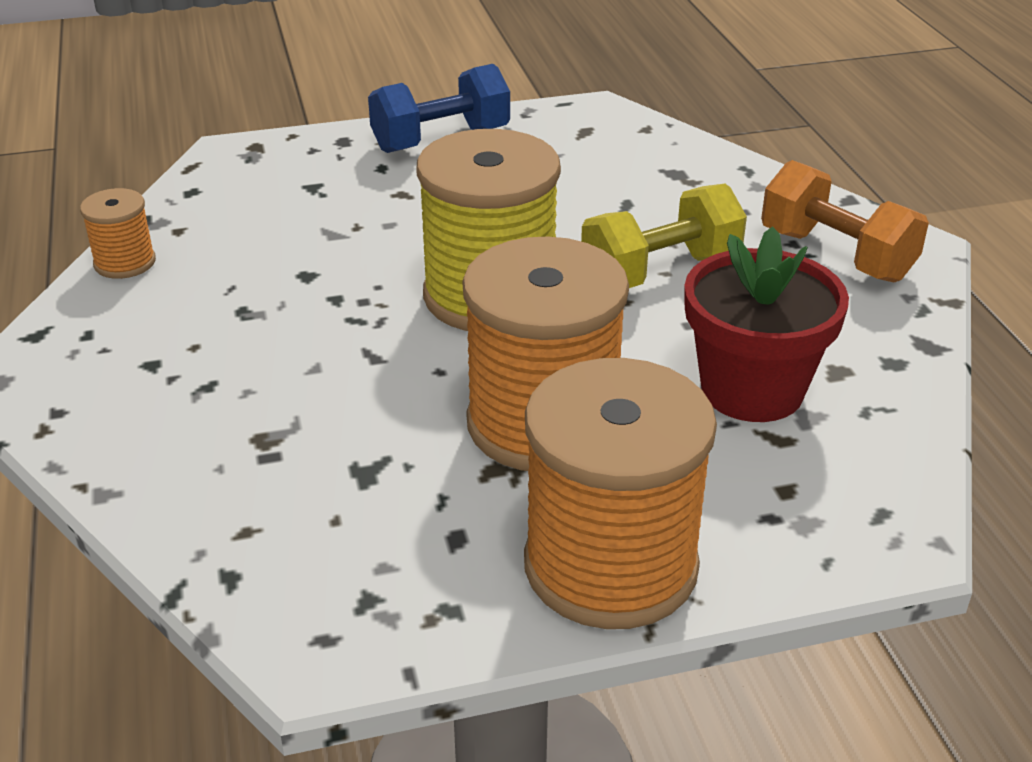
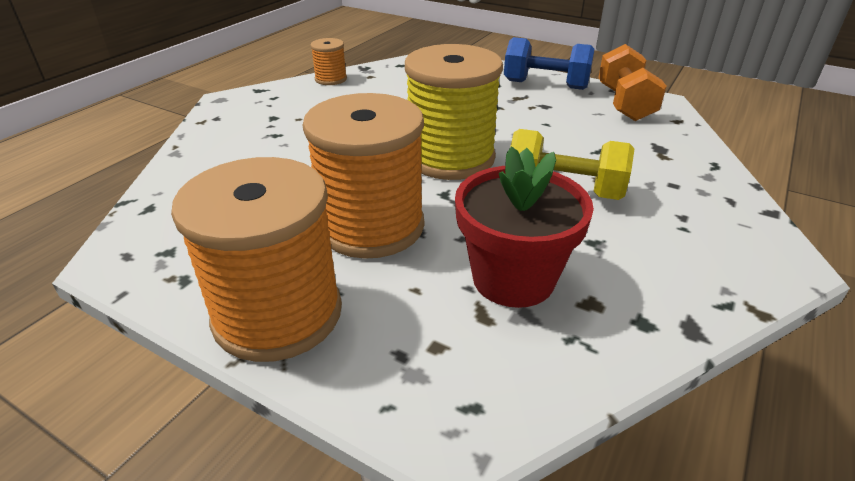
camera: 45 degrees right, 0 degrees up
orange dumbbell [761,160,929,282] -> orange dumbbell moved to [598,44,667,121]

